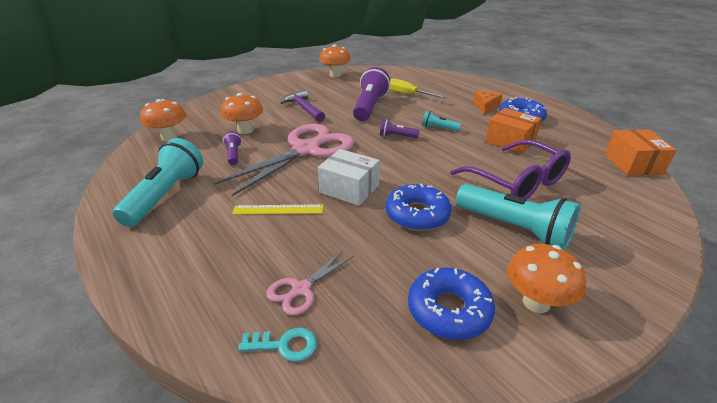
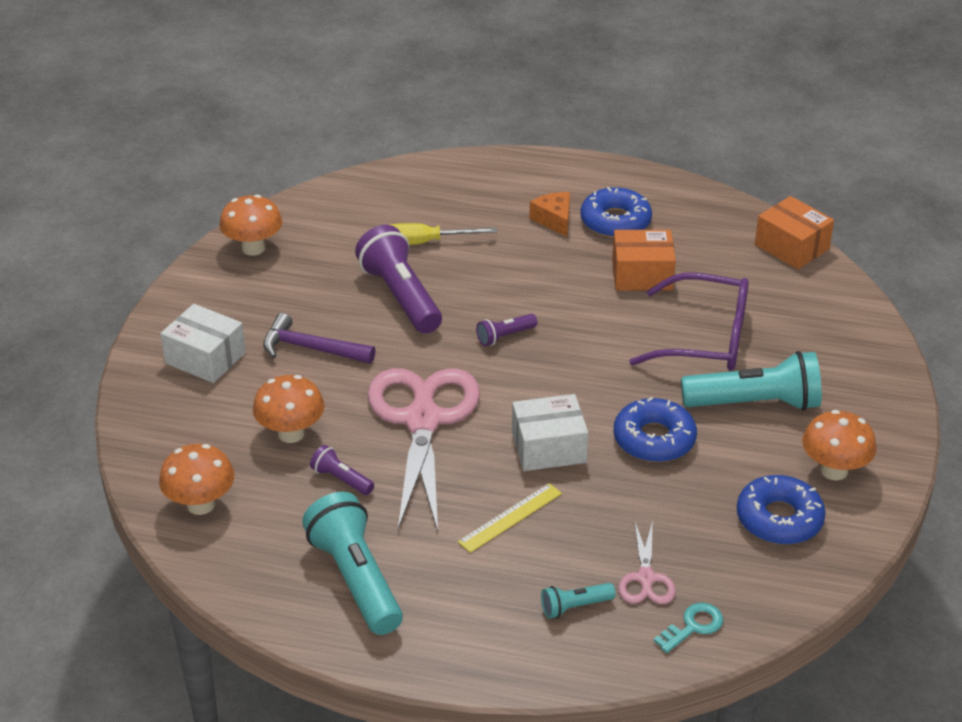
camera: 40 degrees left, 5 degrees up
turquoise flashlight [422,111,461,131] -> turquoise flashlight moved to [541,583,616,618]
none -> white box [160,304,246,383]

